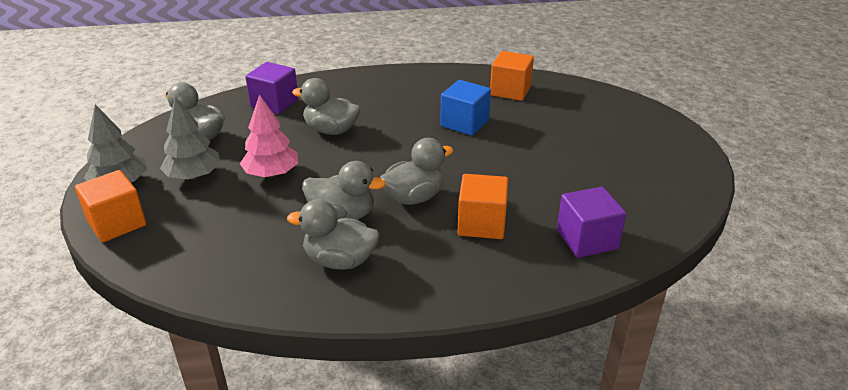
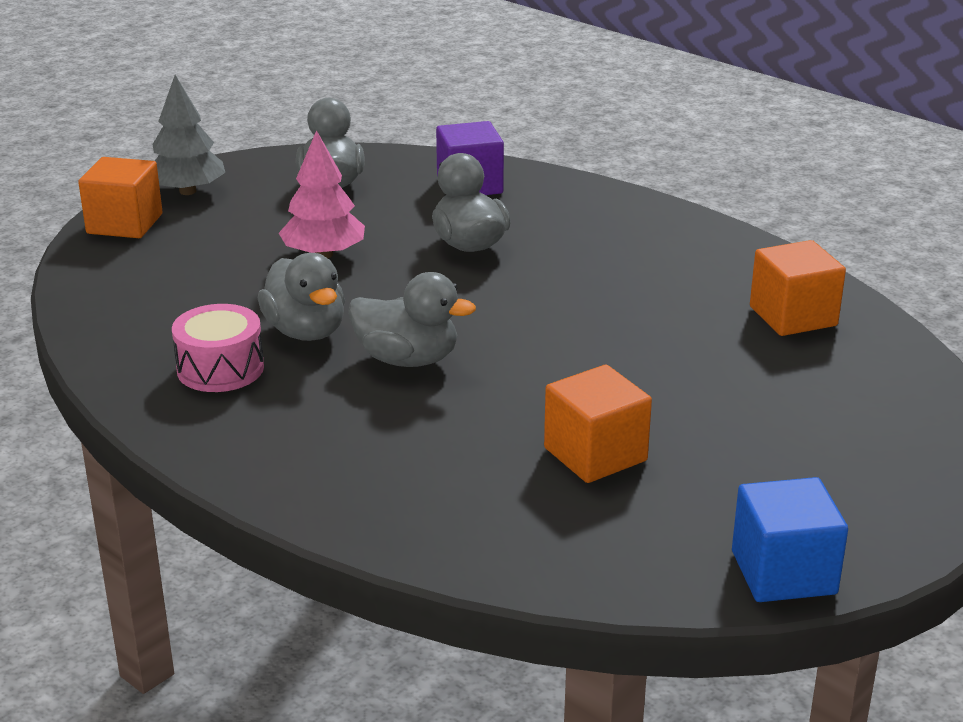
camera: 50 degrees right, 5 degrees down
grey tree [160,97,221,180] -> none
grey duck [287,199,379,270] -> pink drum [172,304,264,392]
blue cube [440,80,491,136] -> blue cube moved to [732,477,848,602]
orange cube [458,174,508,239] -> orange cube moved to [544,365,652,483]
purple cube [557,187,626,258] -> none

